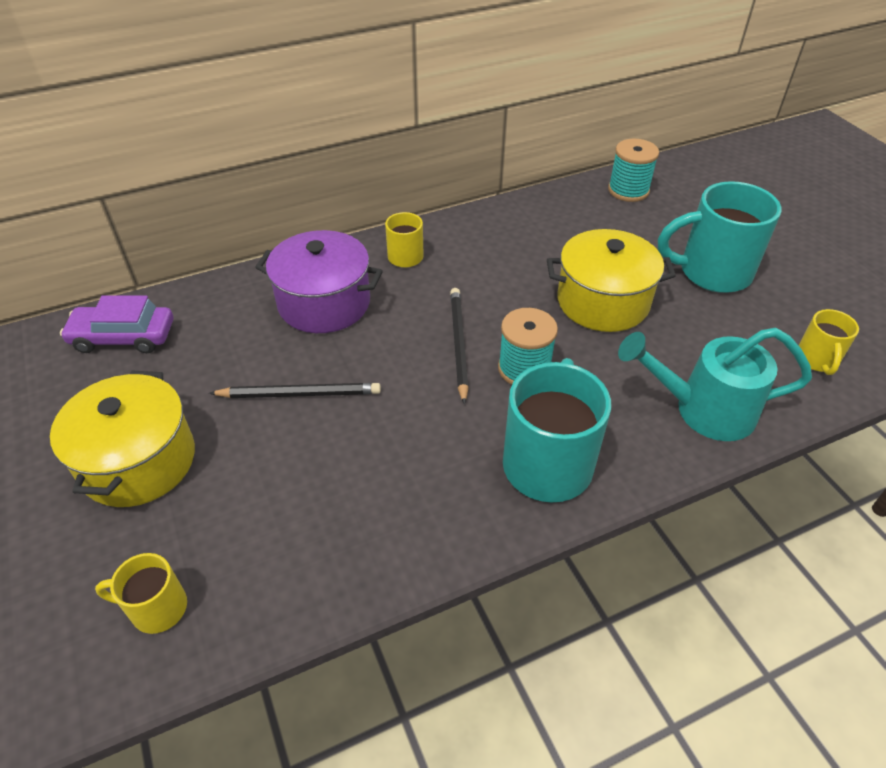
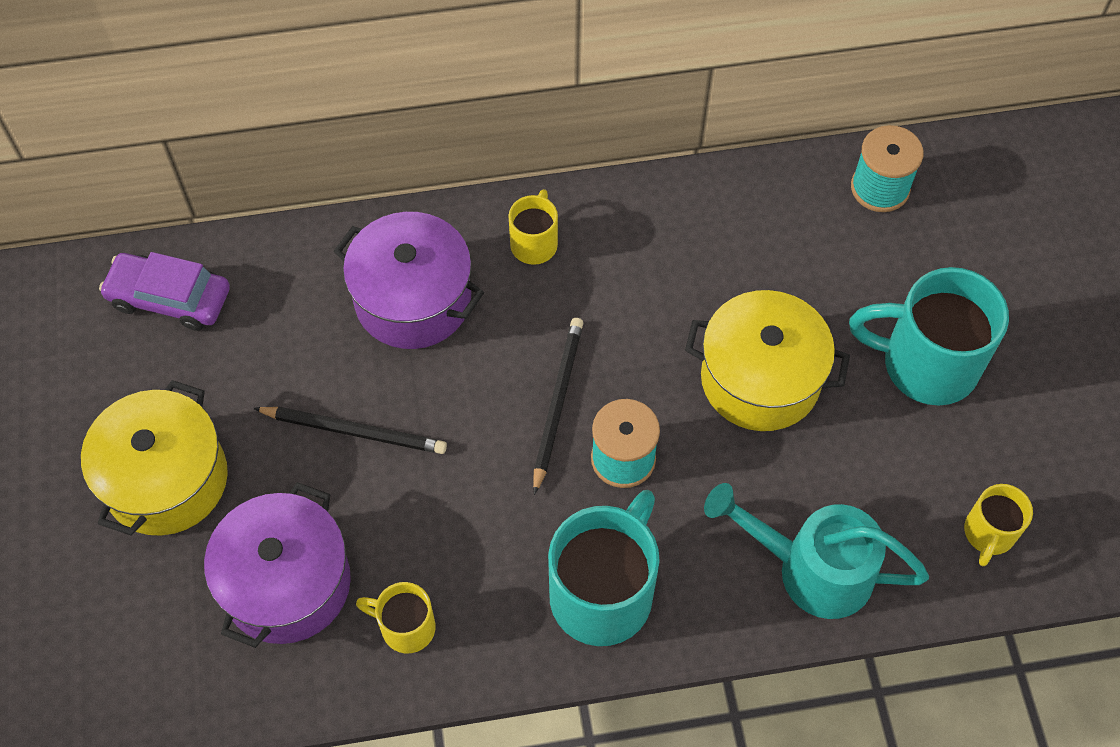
camera: 15 degrees right, 15 degrees up
yellow mug [95,553,187,634] -> yellow mug moved to [356,582,436,653]
none -> purple pot [204,482,351,648]

